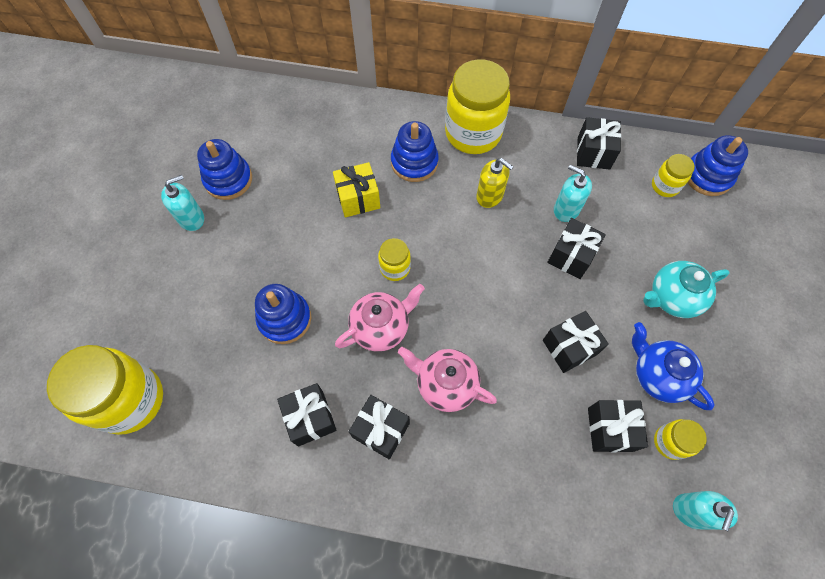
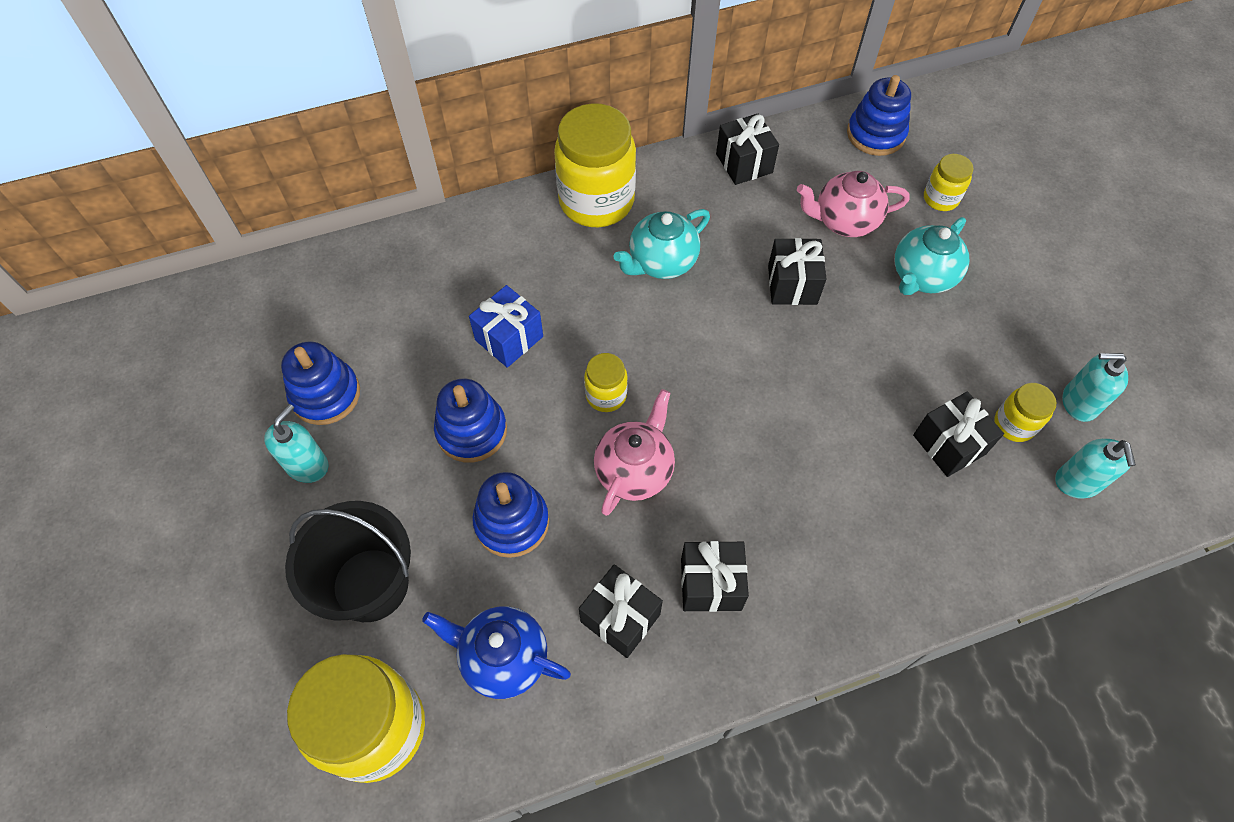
camera: 30 degrees left, 5 degrees down
yellow gift [333,162,380,218] -> blue gift [469,285,543,368]
blue stacking toy [391,121,439,182] -> blue stacking toy moved to [434,378,507,463]
pink teapot [398,347,497,412] -> pink teapot moved to [797,171,910,237]
yellow soap dispenser [476,158,513,208] -> turquoise teapot [613,209,710,279]
black gift [543,311,609,373] -> none
turquoise soap dispenser [554,165,592,222] -> turquoise soap dispenser moved to [1062,353,1128,422]
blue teapot [632,322,714,410] -> blue teapot moved to [422,606,571,699]
yellow jar [652,154,695,197] -> yellow jar moved to [924,154,974,211]
none -> black bucket [285,501,411,622]

